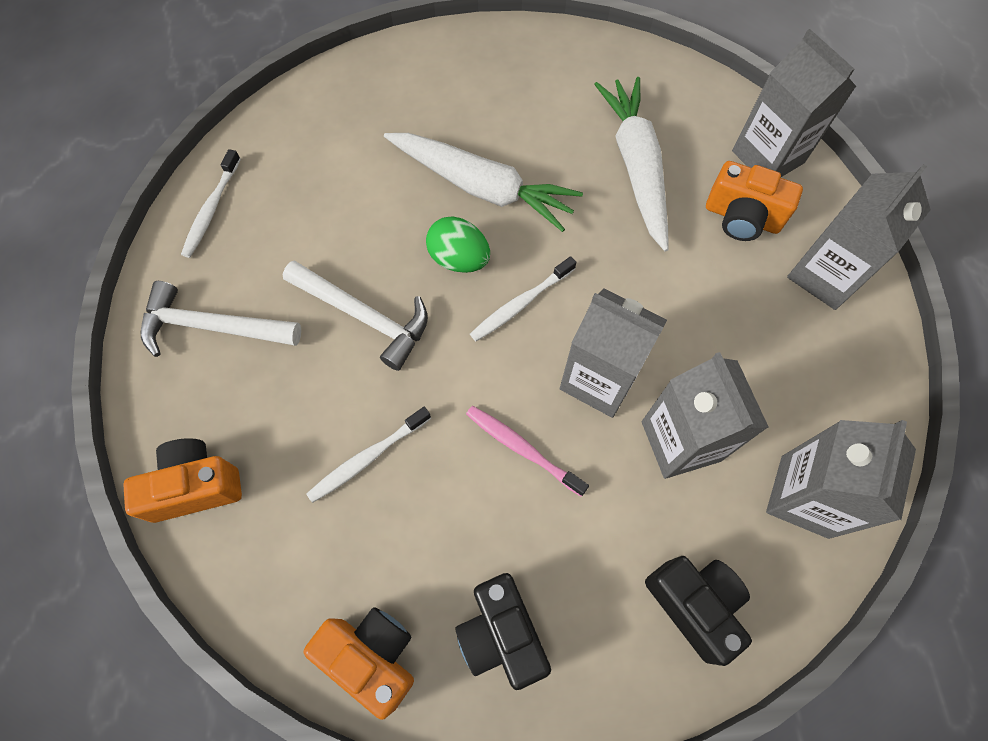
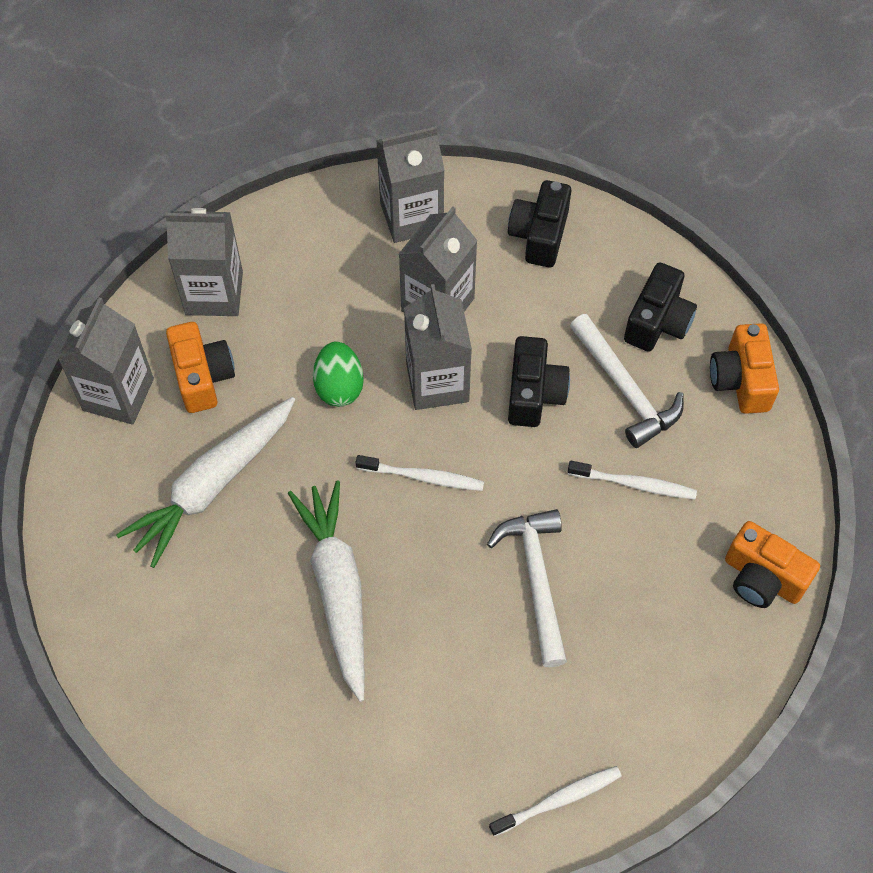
camera: 130 degrees left, 5 degrees down
white hammer [140,281,301,357] -> white hammer moved to [570,314,684,448]
green egg [426,216,490,273] -> green egg moved to [313,341,364,407]
pink toothbrush [466,406,589,496] -> black camera [508,336,570,427]

